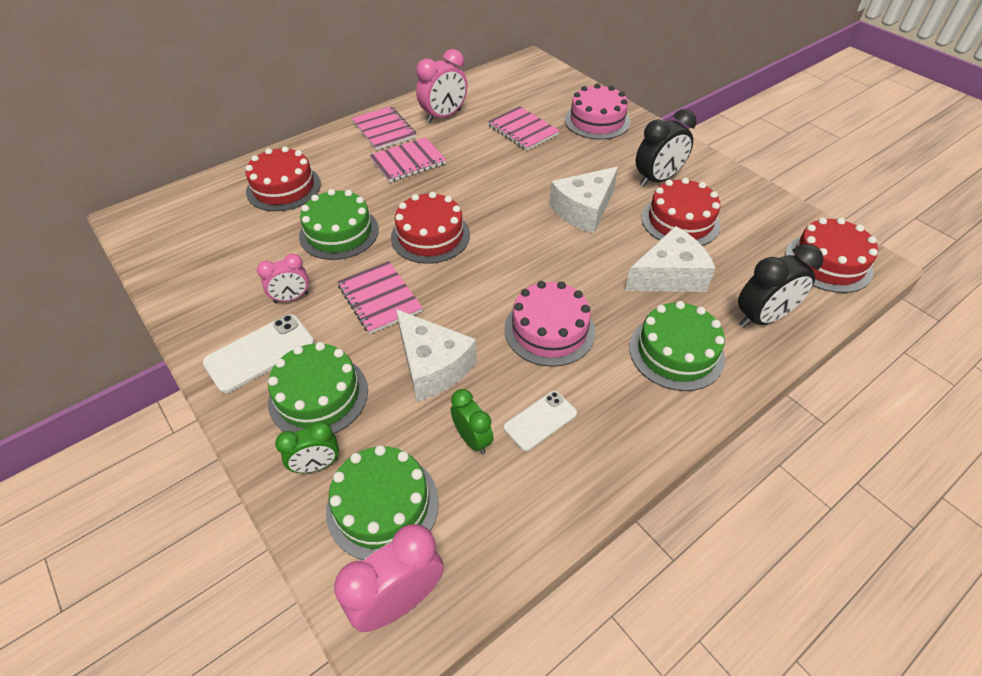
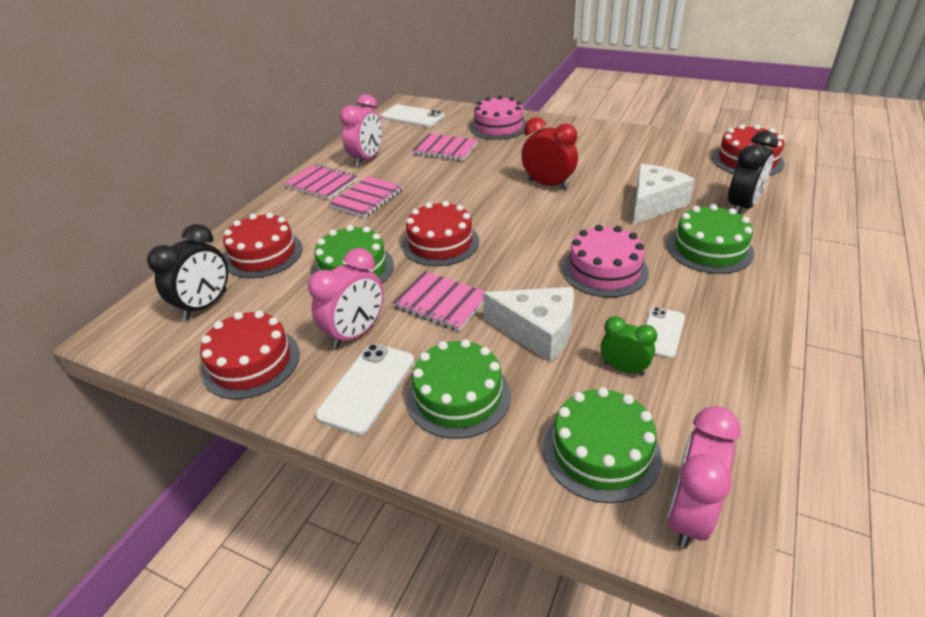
camera: 25 degrees left, 10 degrees down
pink clock [257,254,309,303] -> pink clock [308,248,384,349], size x1.59
green clock [275,421,339,473] -> none
white cheese [549,167,618,233] -> red clock [522,117,578,190]
black clock [636,109,696,187] -> black clock moved to [147,224,228,320]
red cake [641,178,721,246] -> red cake moved to [200,310,300,399]
none -> white phone [381,105,445,127]

